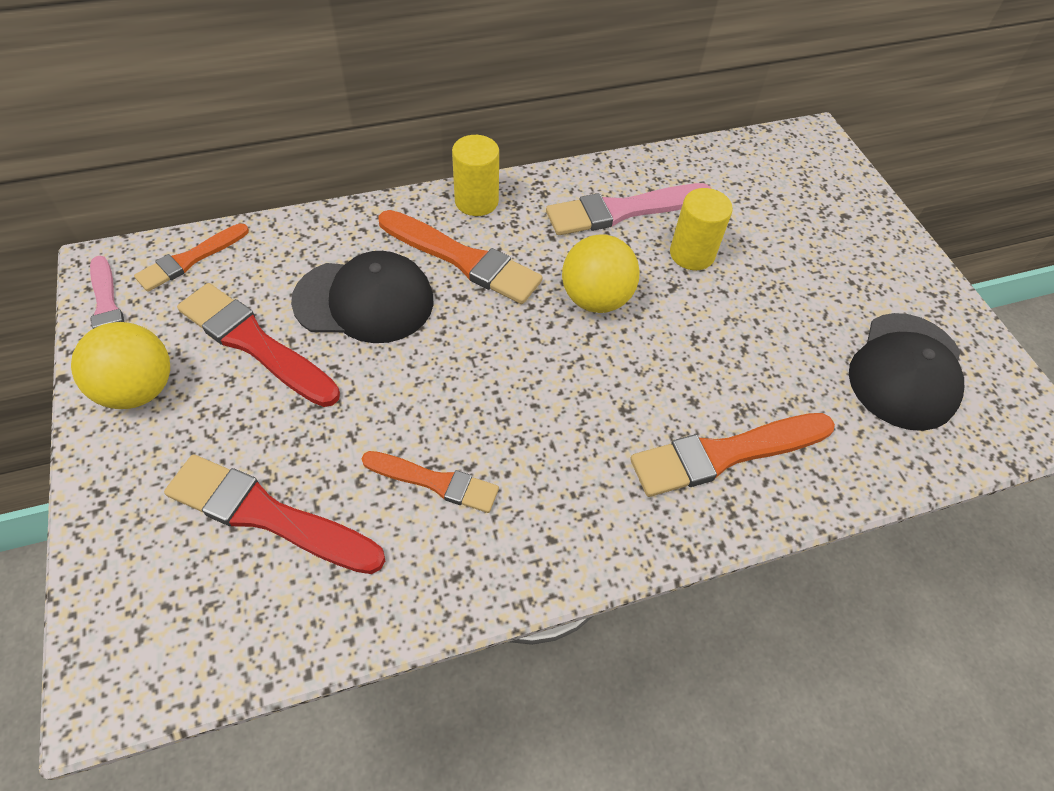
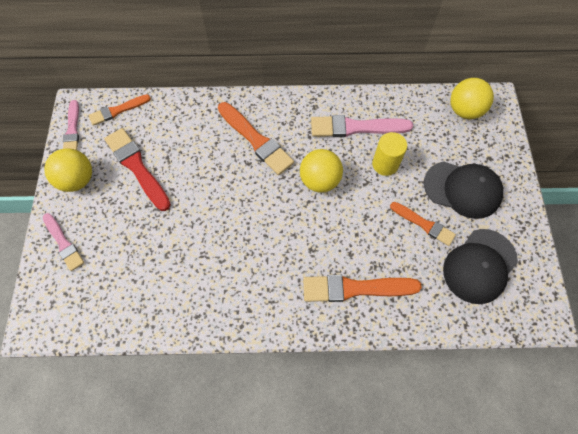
camera: 20 degrees right, 10 degrees up
red brush [164,454,385,574] -> none
black cap [291,251,434,343] -> black cap moved to [424,161,503,219]
orange brush [361,451,499,513] -> orange brush moved to [390,202,456,246]
yellow cylinder [452,135,499,216] -> none
none -> pink brush [43,213,84,271]
none -> yellow ball [450,78,494,119]

